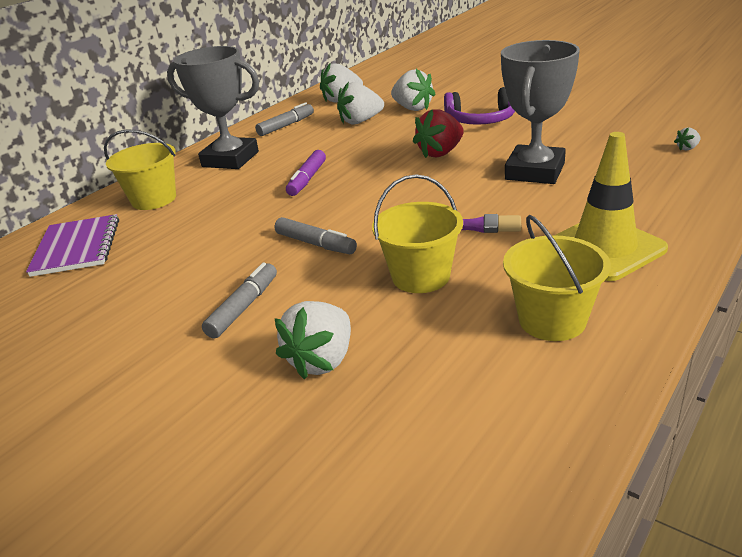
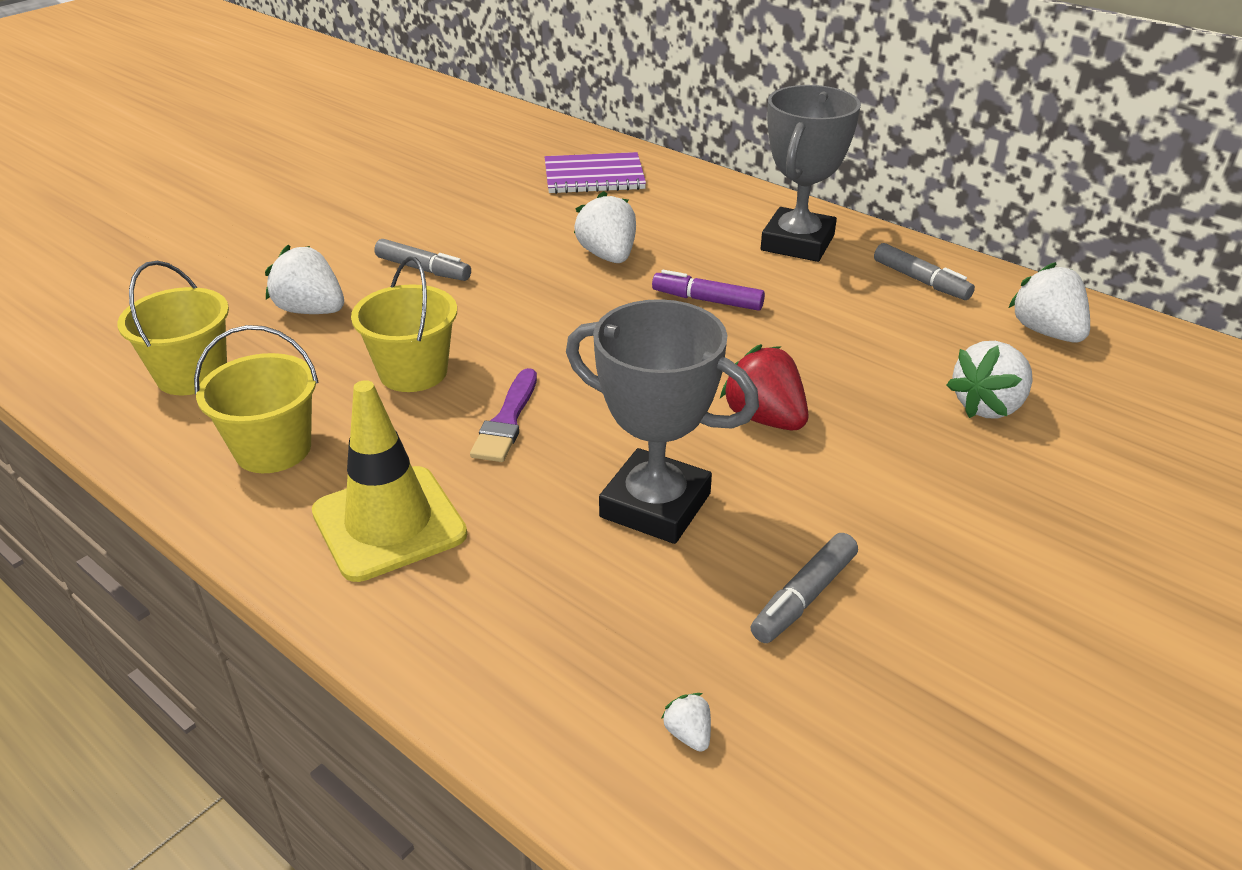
camera: 90 degrees right, 5 degrees up
yellow bucket [104,130,176,210] -> yellow bucket moved to [117,261,229,395]
grey marker [275,217,357,254] -> grey marker moved to [751,533,858,643]
white strawberry [337,82,384,125] -> white strawberry moved to [574,191,636,263]
purple headphones [444,87,515,125] -> none

